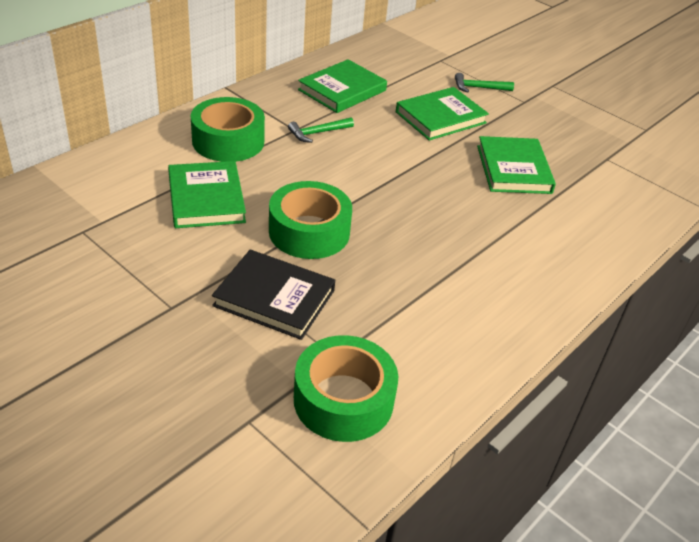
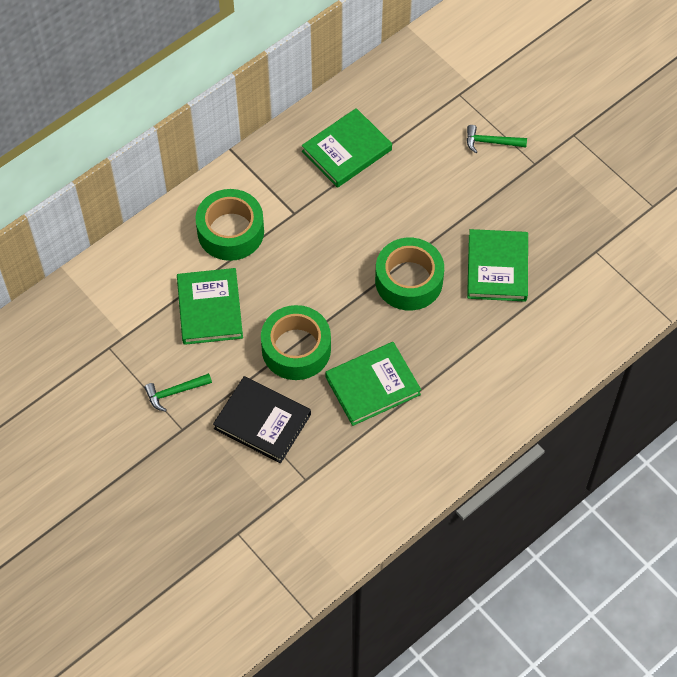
camera: 10 degrees right, 20 degrees up
green hammer [288,117,354,143] -> green hammer moved to [144,373,212,412]
green tape [294,335,398,442] -> green tape moved to [375,238,444,311]
green book [396,87,489,141] -> green book moved to [325,342,421,426]

